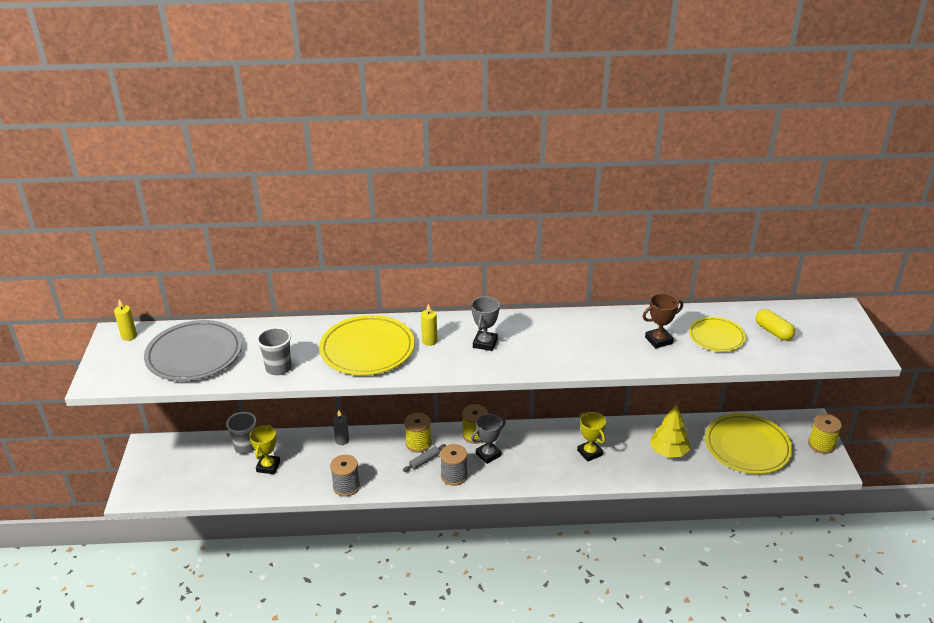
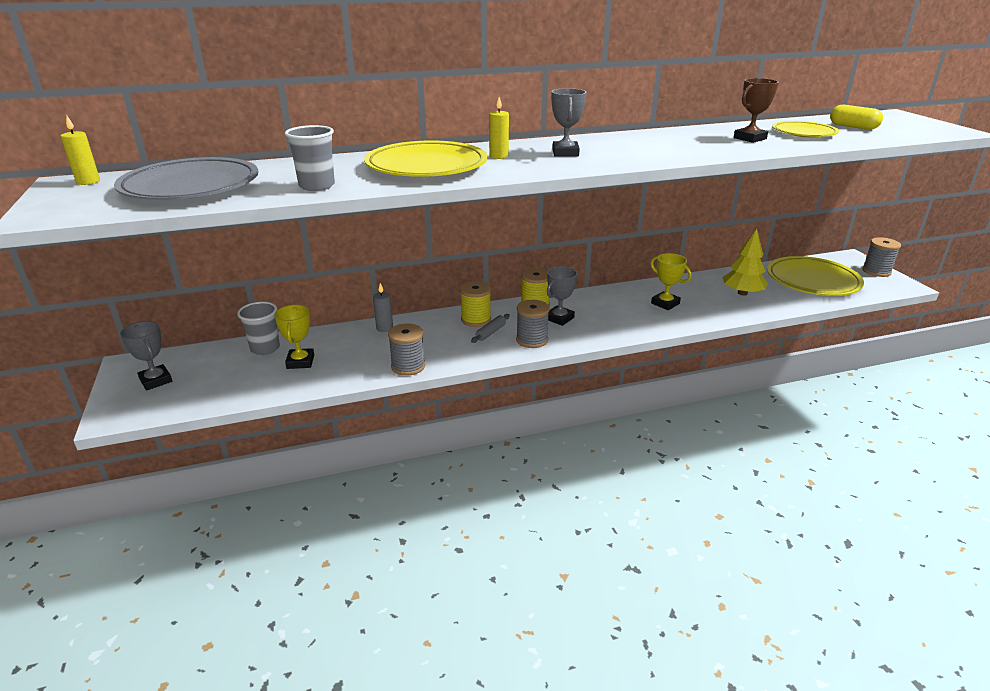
camera: 15 degrees left, 5 degrees down
yellow spool [808,414,842,454] -> grey spool [862,237,901,277]
none -> grey trophy [120,321,172,390]

